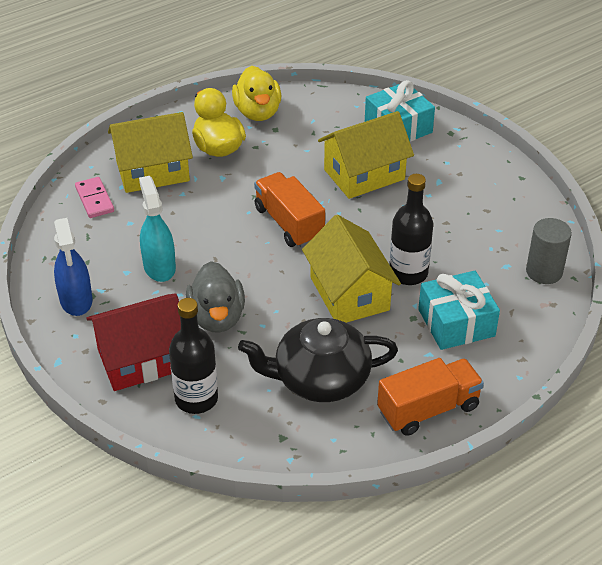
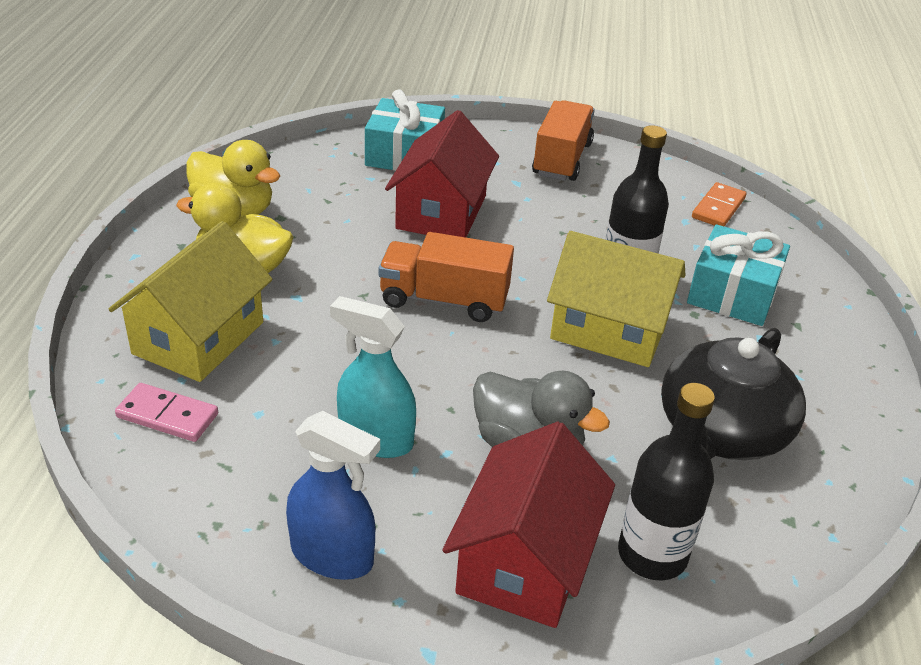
camera: 50 degrees left, 5 degrees down
yellow house [318,111,414,199] -> red house [385,110,499,237]
orange truck [377,358,484,436] -> orange truck moved to [532,100,595,181]
grey cylinder [526,218,572,284] -> orange domino [692,182,746,226]

